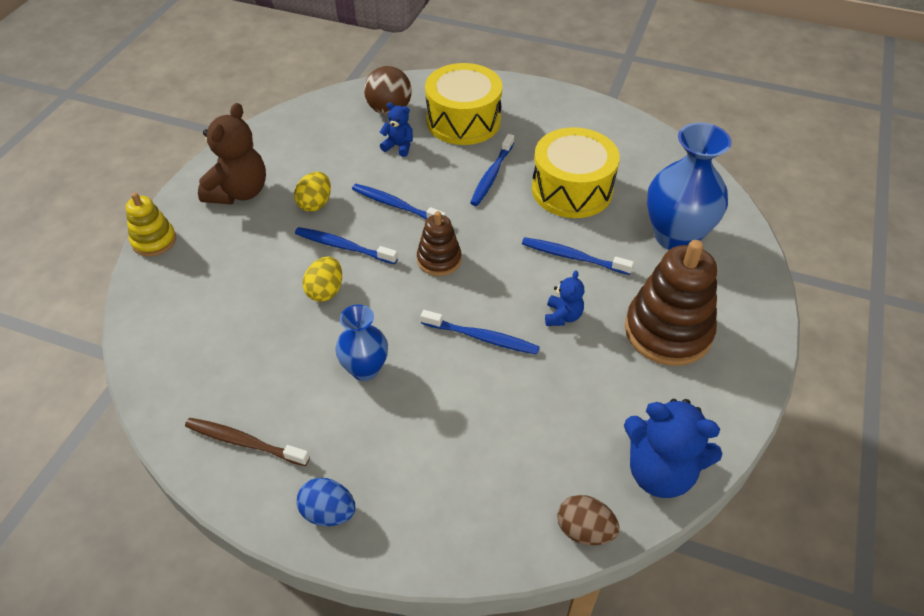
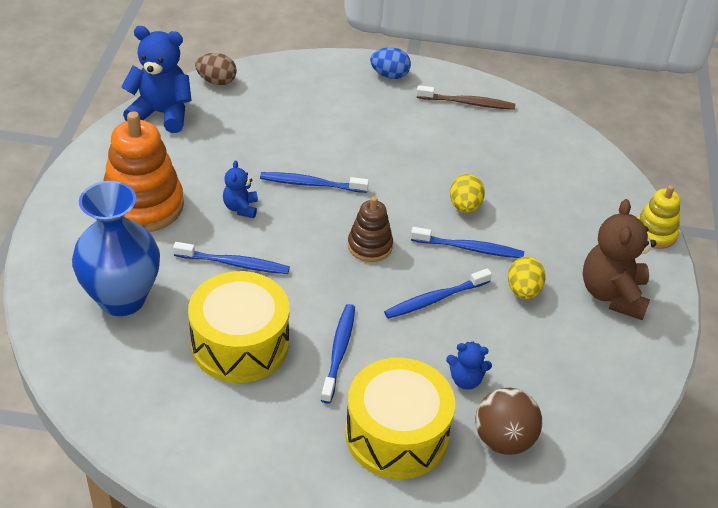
camera: 165 degrees right, 5 degrees down
blue vase [335,304,388,381] -> none
blue toothbrush [352,184,446,220] -> blue toothbrush turned 135 degrees clockwise [384,268,492,319]
brown stacking toy [625,240,717,366] -> orange stacking toy [103,111,184,232]

